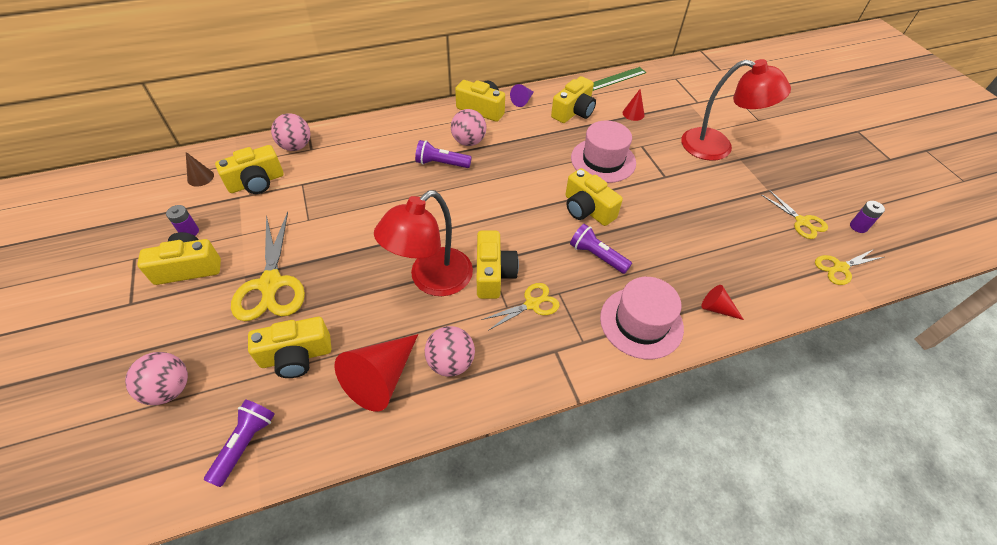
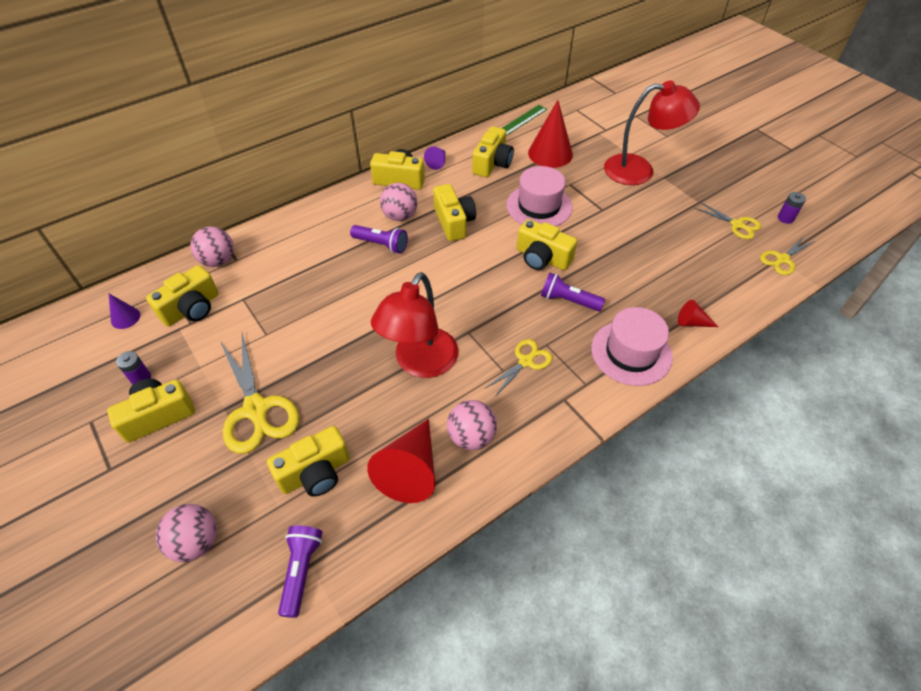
camera: 15 degrees left, 0 degrees up
brown cone [186,152,214,187] -> purple cone [109,294,140,329]
purple flashlight [415,140,472,168] -> purple flashlight turned 150 degrees counterclockwise [350,225,408,254]
yellow camera [477,231,519,299] -> yellow camera moved to [433,184,476,241]
red cone [623,89,645,121] -> red cone [528,100,573,168], size x2.01

